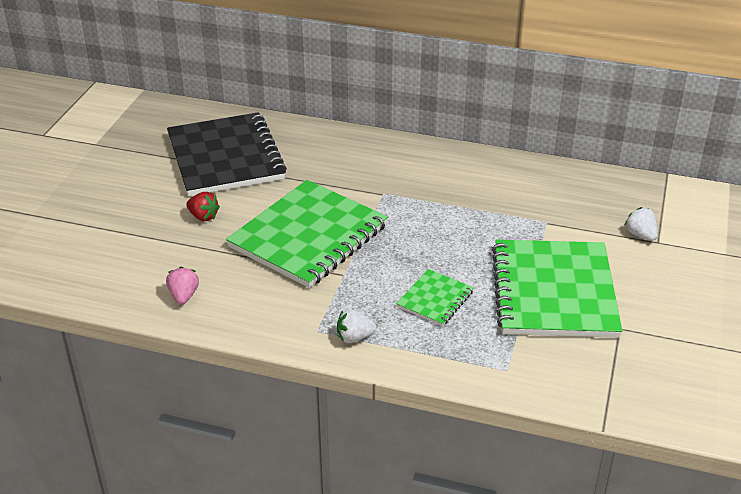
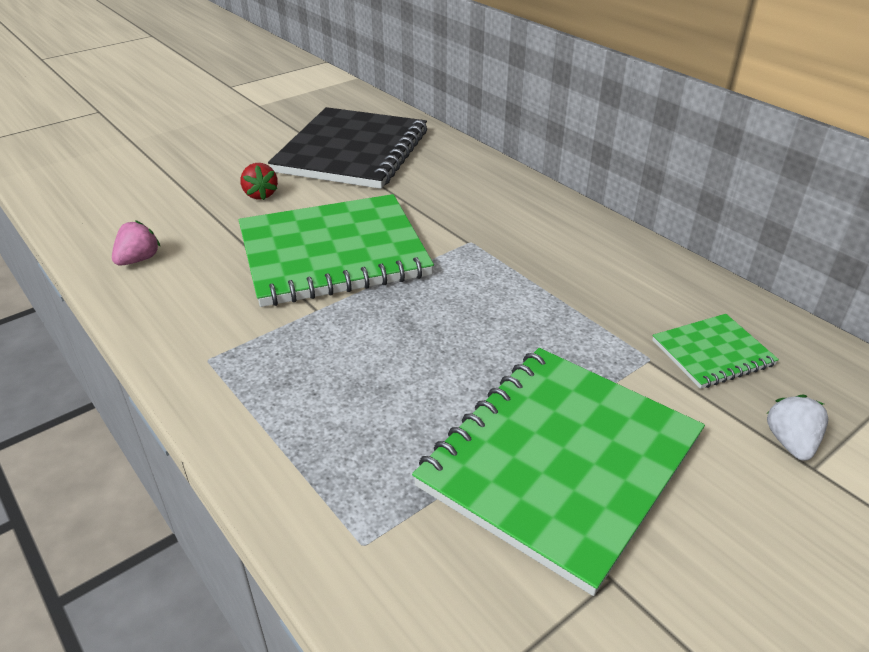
camera: 35 degrees right, 0 degrees up
white strawberry [337,309,376,343] -> none
green notebook [396,269,474,326] -> green notebook moved to [652,314,779,389]

